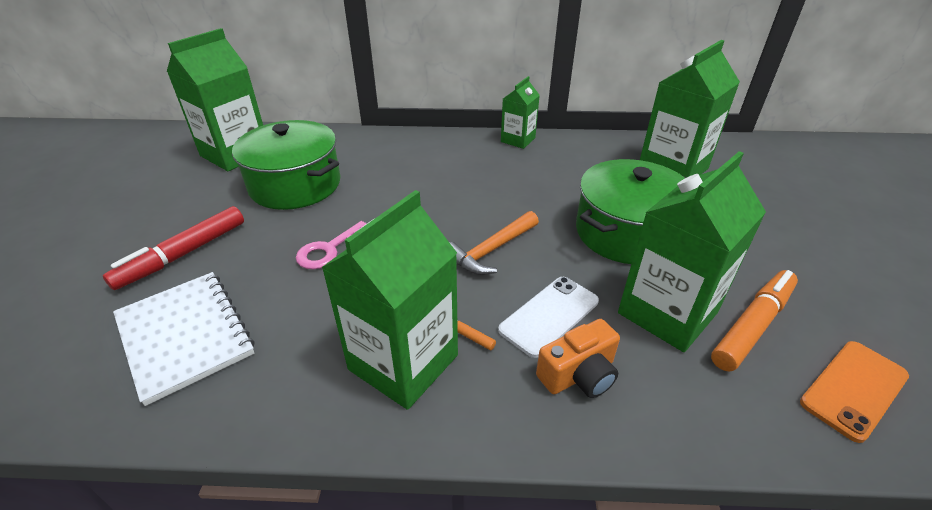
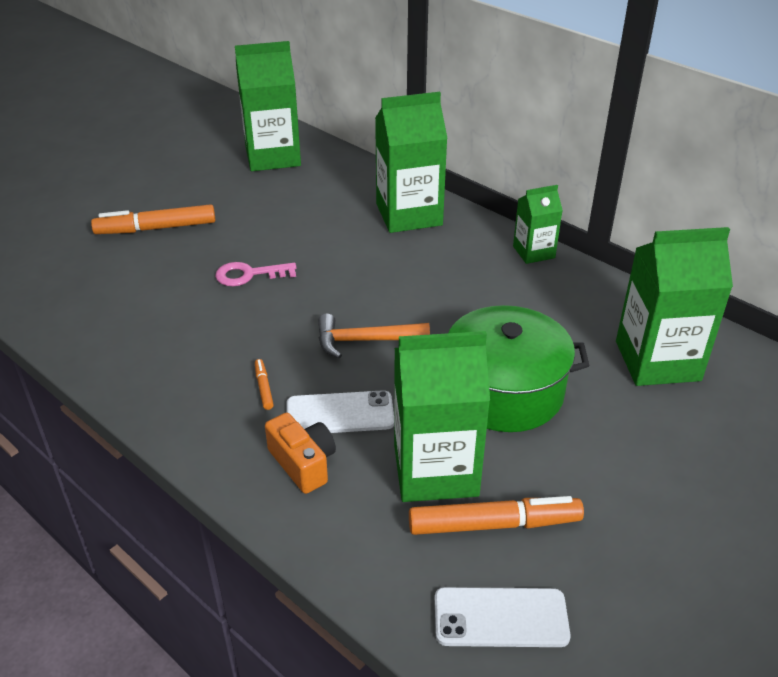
camera: 40 degrees right, 0 degrees up
red marker [103,206,244,290] -> orange marker [91,204,215,234]
white notebook [113,272,254,406] -> none
green pot [232,120,341,210] -> none
green carton [321,190,458,410] -> green carton moved to [375,92,448,233]
orange camera [536,319,620,398] -> orange camera turned 135 degrees counterclockwise [265,412,336,494]
orange phone [800,341,909,443] -> white phone [435,587,571,647]

